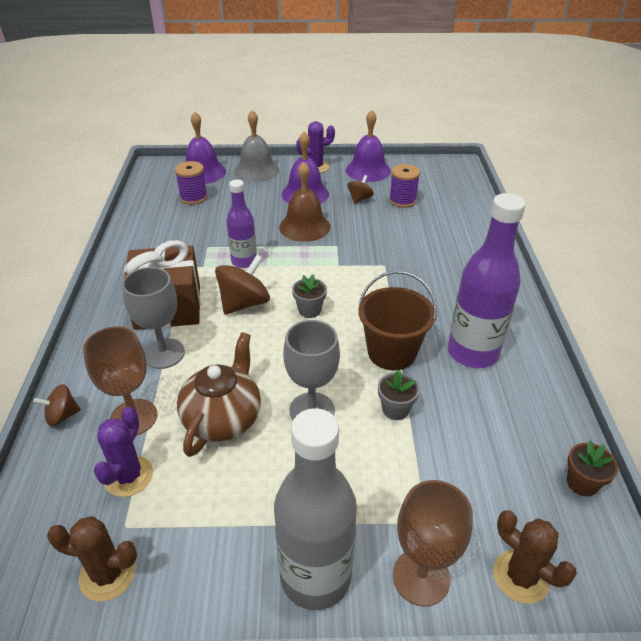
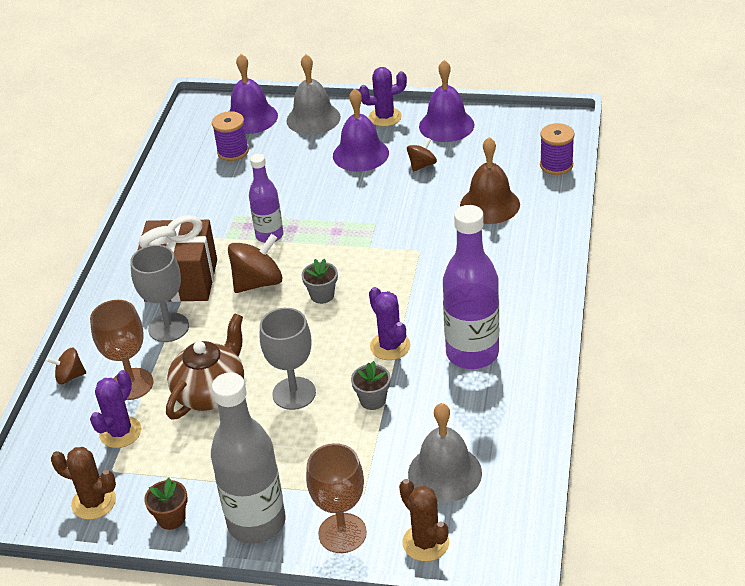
camera: 15 degrees right, 0 degrees up
brown bell [279,162,331,242] -> brown bell moved to [460,137,520,224]
brown bucket [358,271,437,370] -> purple cactus [369,287,411,360]
purple spool [389,164,420,208] -> purple spool moved to [540,123,575,175]
brown flower pot [567,441,618,496] -> brown flower pot moved to [144,478,188,530]
none -> grey bell [408,403,482,502]

